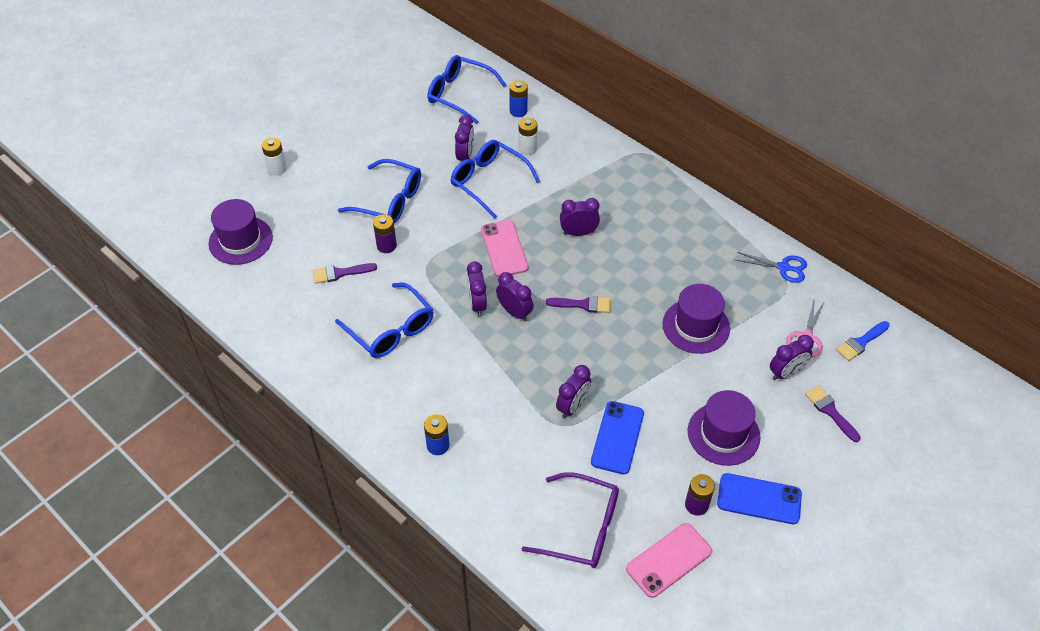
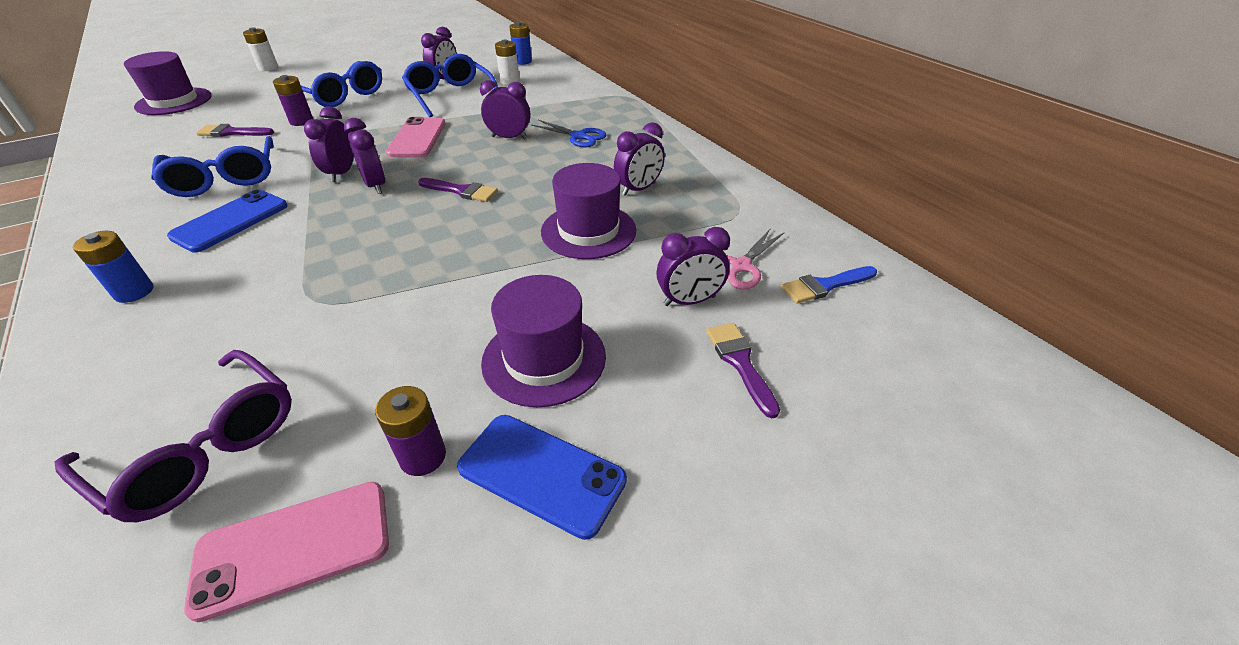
camera: 15 degrees right, 10 degrees down
blue glasses [427,55,507,124] -> none
purple clock [556,365,591,419] -> purple clock moved to [614,122,665,196]
blue phone [591,401,644,474] -> blue phone moved to [167,189,288,253]
blue scissors [736,252,807,283] -> blue scissors moved to [531,120,606,147]

